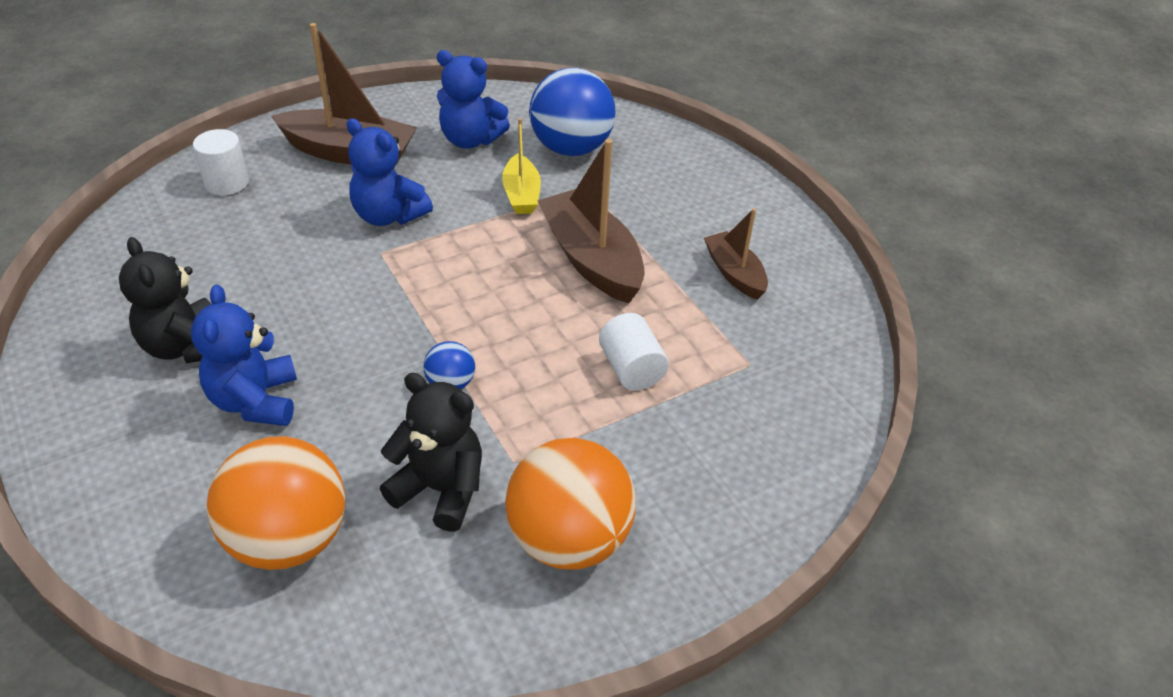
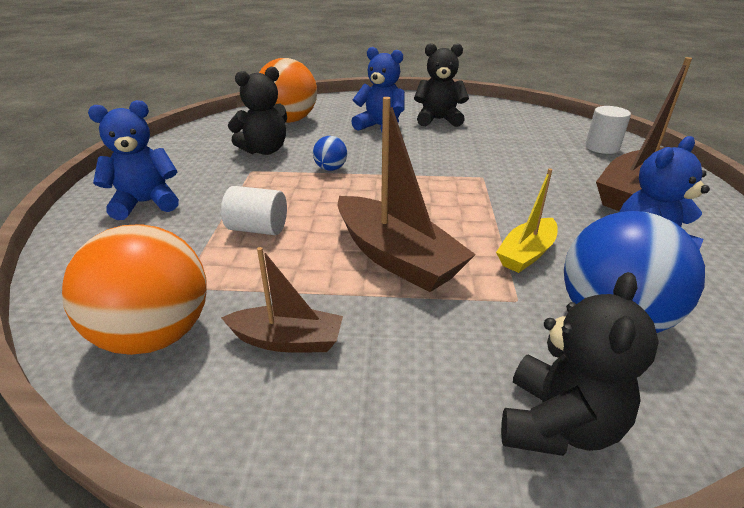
camera: 125 degrees right, 10 degrees down
blue teddy bear [346,118,433,226] -> blue teddy bear moved to [88,100,179,220]
yellow boat [502,118,541,214] -> yellow boat turned 75 degrees counterclockwise [496,168,558,273]
orange ball [505,438,636,570] -> orange ball moved to [62,224,207,355]
brown boat [537,139,645,303] -> brown boat turned 45 degrees clockwise [338,97,476,292]
none -> black teddy bear [501,272,659,456]

